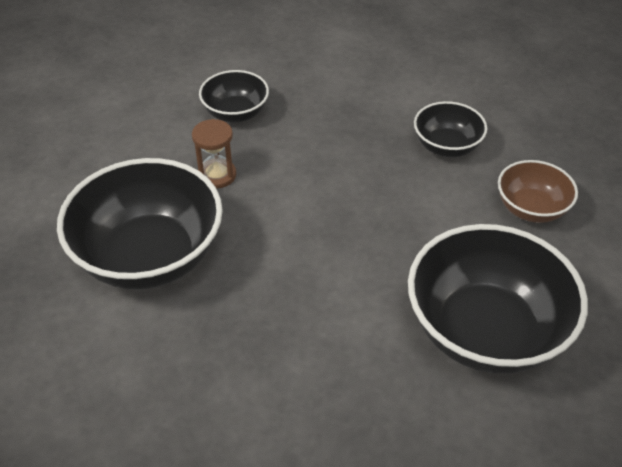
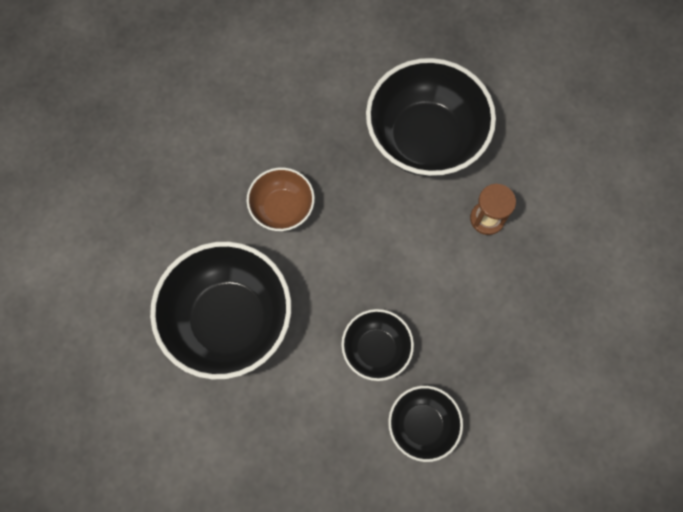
camera: 120 degrees right, 25 degrees up
black bowl [199,70,269,123] -> black bowl moved to [341,309,414,381]
brown bowl [498,160,578,223] -> brown bowl moved to [246,168,315,231]

